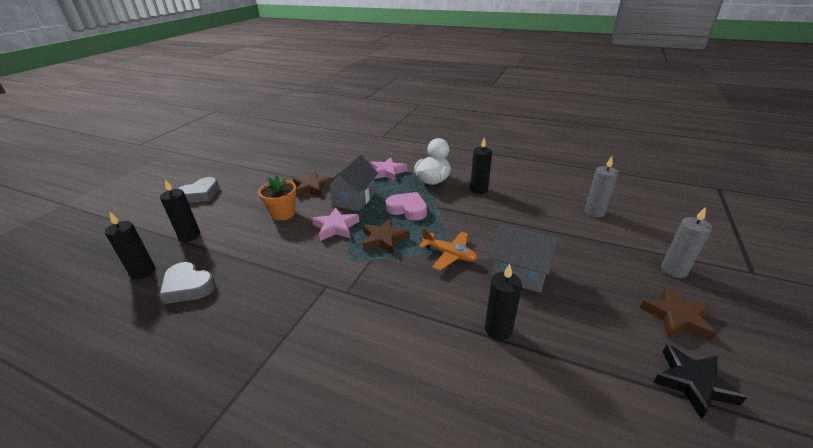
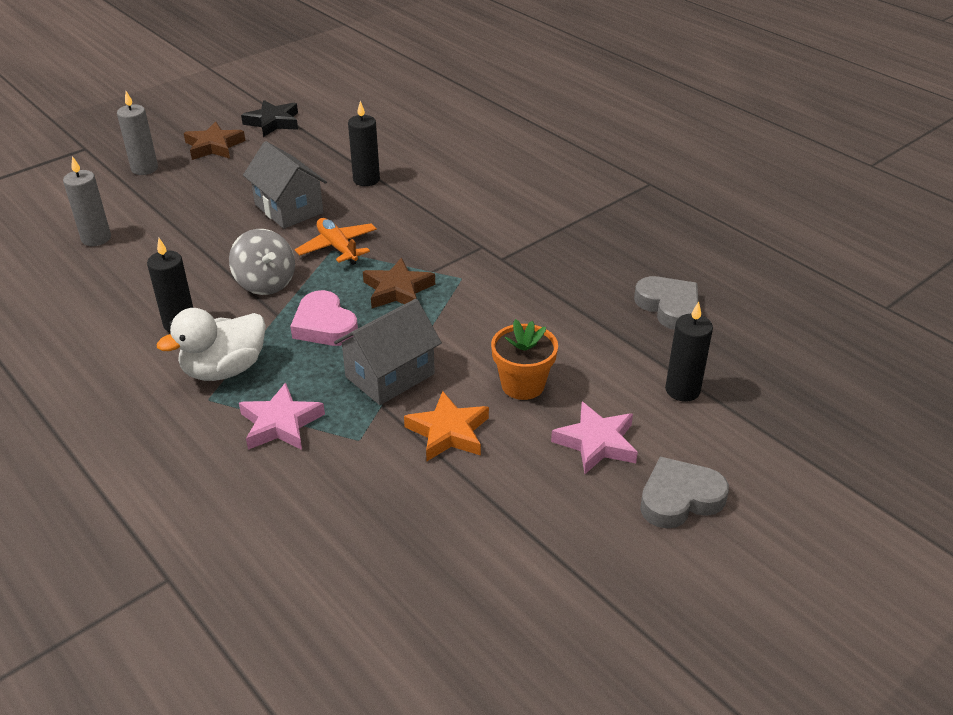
camera: 155 degrees left, 5 degrees up
black candle [105,212,155,279] -> none
brown star [293,172,333,197] -> orange star [404,391,489,461]
pink star [312,208,360,241] -> pink star moved to [551,402,638,474]
none -> grey spinning top [229,229,295,295]

